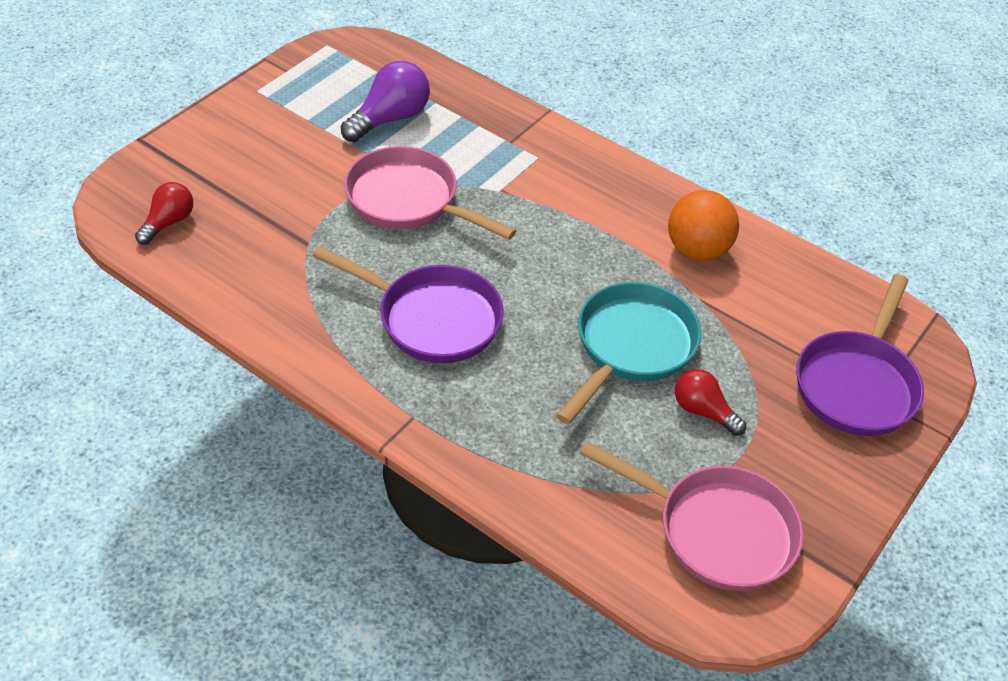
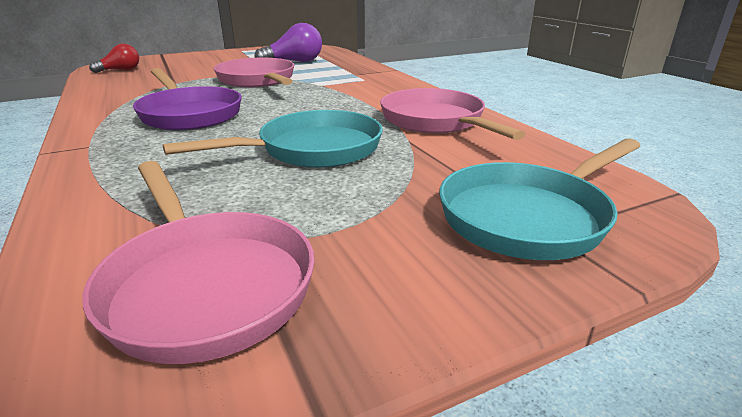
camera: 30 degrees right, 20 degrees down
orange ball [668,190,739,261] -> pink pan [380,88,526,140]
red light bulb [675,369,746,436] -> none
purple pan [796,274,924,436] -> turquoise pan [439,138,640,260]

